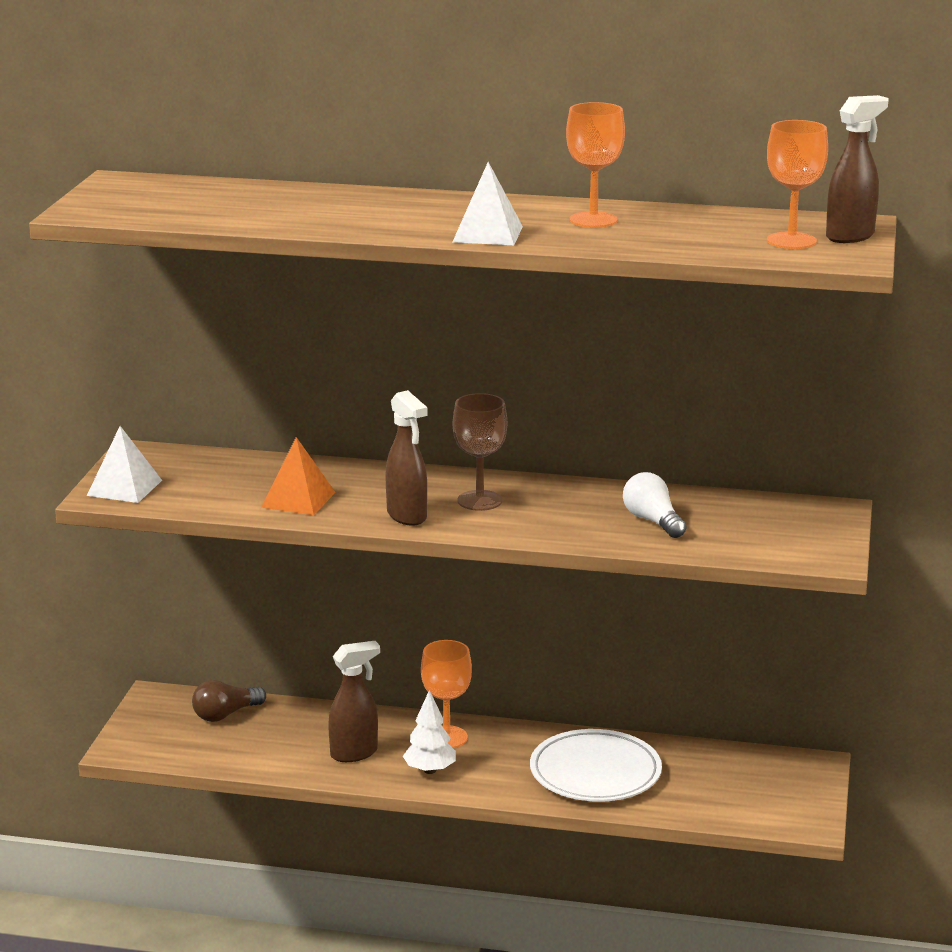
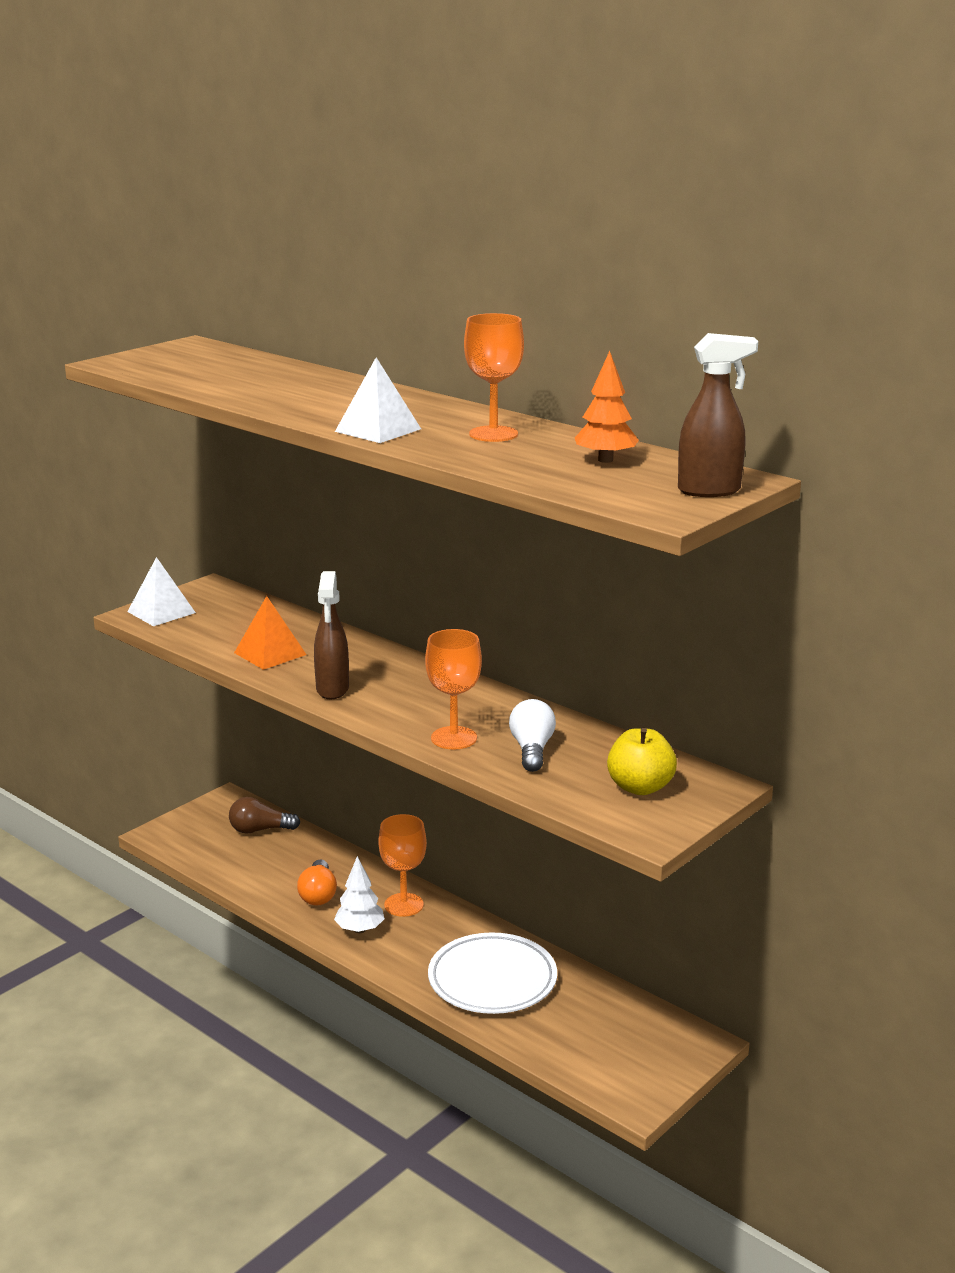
camera: 30 degrees right, 0 degrees up
brown spray bottle [328,641,380,762] -> orange light bulb [297,860,337,906]
brown goblet [453,393,507,511] -> none
orange goblet [767,120,828,249] -> orange goblet moved to [425,629,482,749]
none -> orange tree [575,351,639,463]
none -> yellow apple [607,727,677,795]

